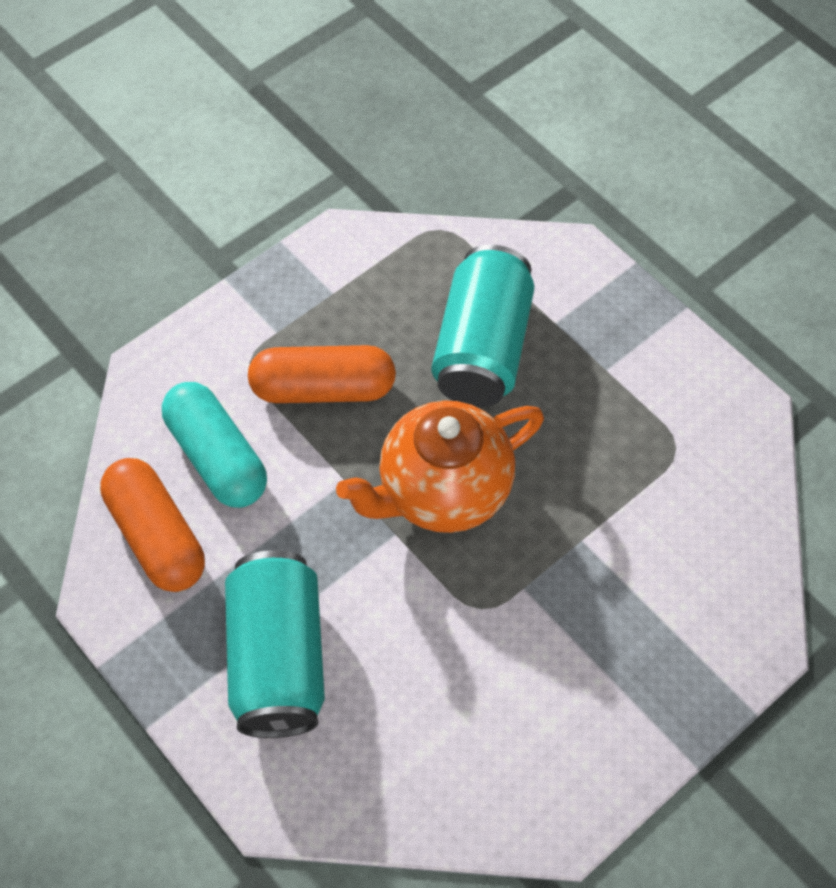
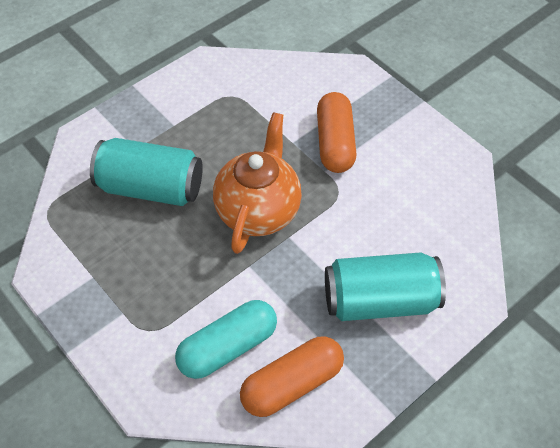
camera: 90 degrees left, 5 degrees down
orange capsule [248,345,396,403] -> orange capsule moved to [317,92,357,173]
orange teapot [336,400,544,533] -> orange teapot turned 135 degrees counterclockwise [213,112,302,254]

